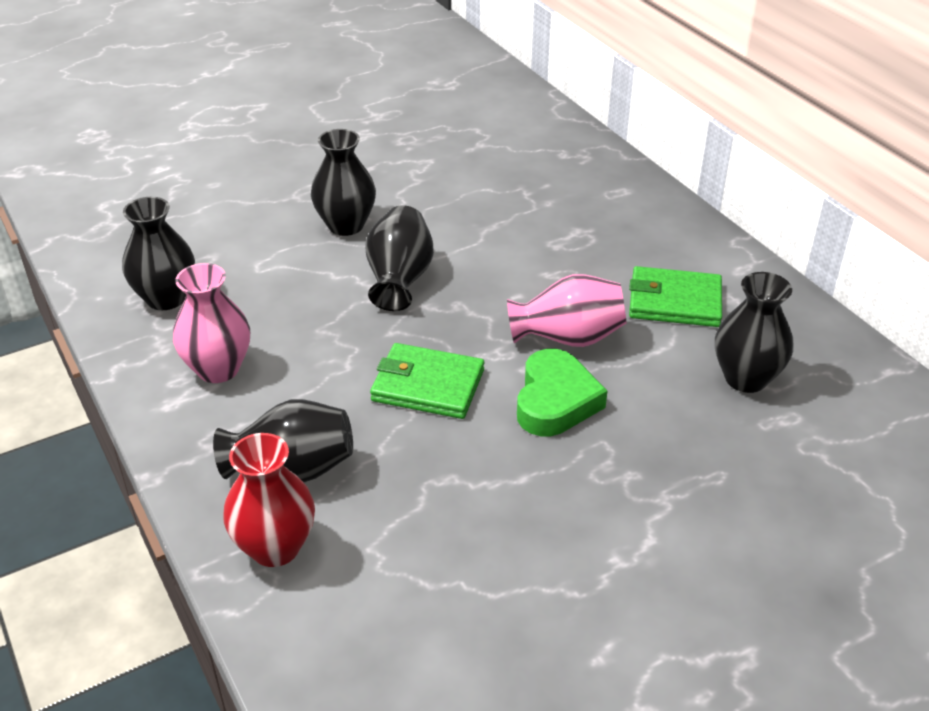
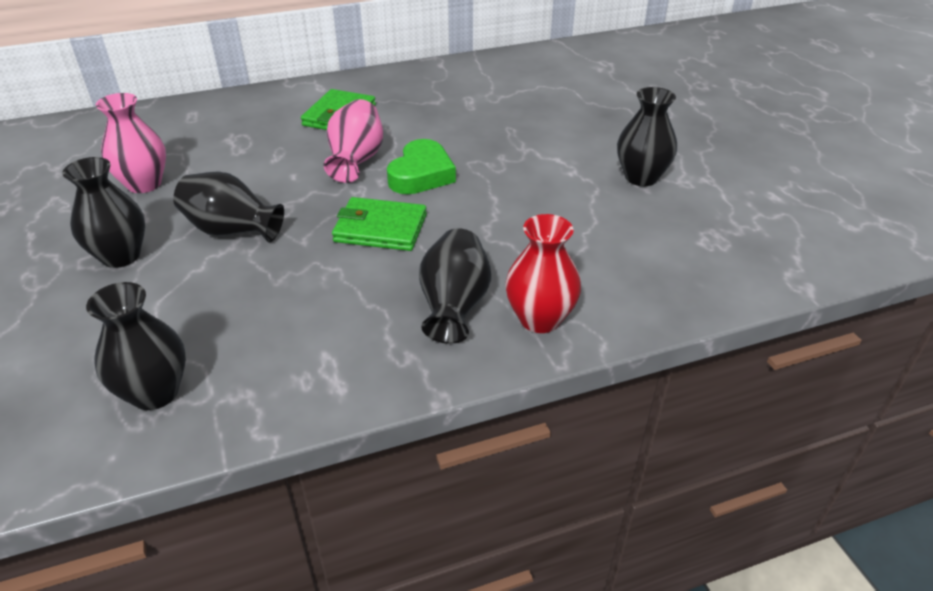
camera: 80 degrees left, 0 degrees up
pink vase [173,263,250,383] -> pink vase moved to [96,93,166,193]
green wallet [370,343,484,419] -> green wallet turned 75 degrees clockwise [332,197,427,251]
green heart [517,349,607,436] -> green heart turned 90 degrees clockwise [387,139,456,194]
black vase [715,272,793,393] -> black vase moved to [617,87,677,186]

